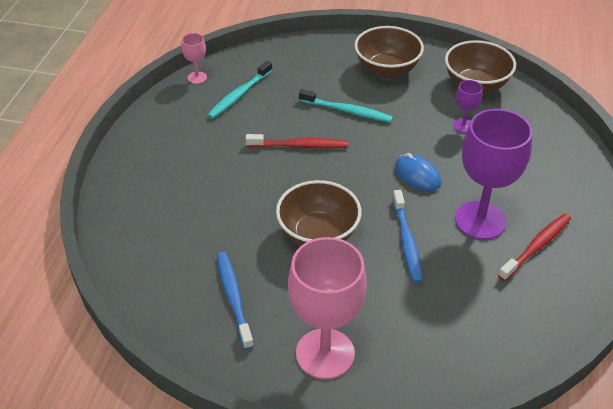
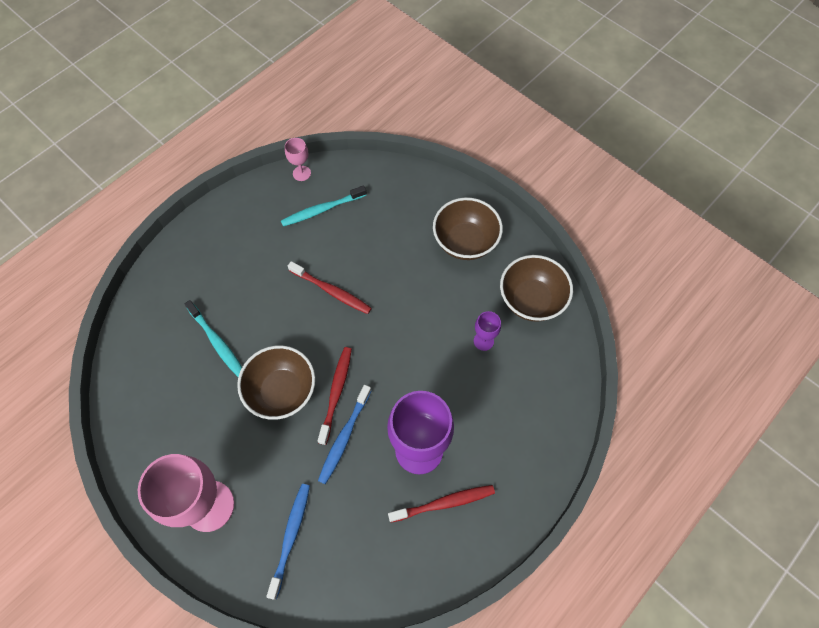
camera: 30 degrees right, 20 degrees up
blue toothbrush [217,252,254,349] -> blue toothbrush moved to [266,484,310,600]
turquoise toothbrush [299,89,393,123] -> turquoise toothbrush moved to [184,300,242,377]
blue mouse [395,153,441,192] -> none
none -> red toothbrush [318,347,352,445]

